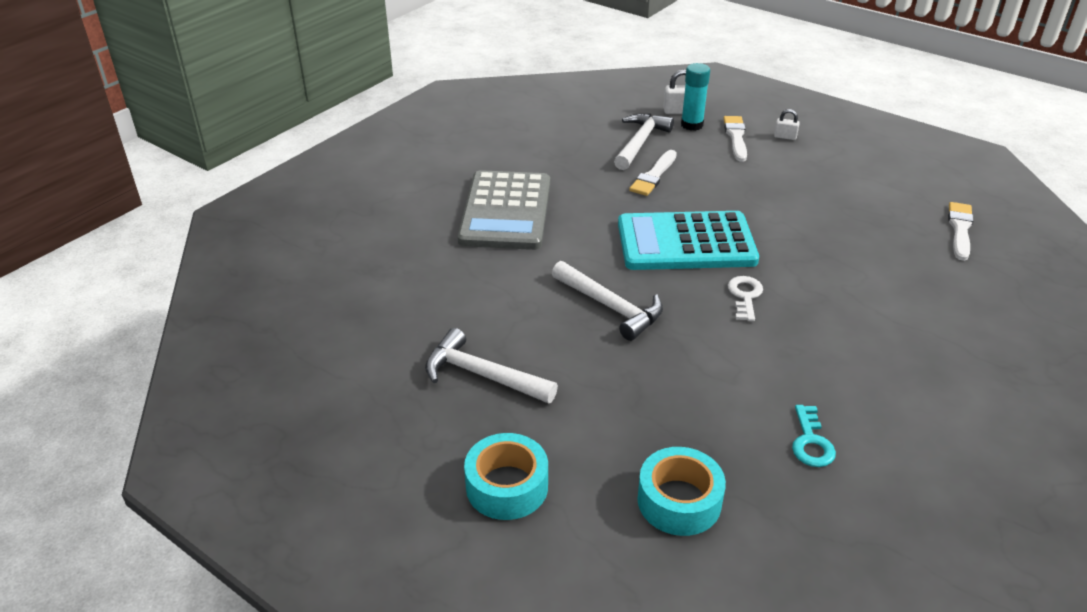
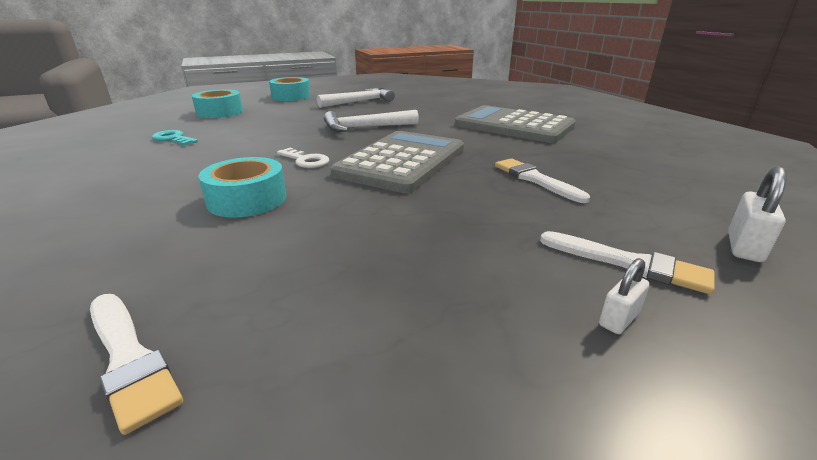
camera: 120 degrees right, 10 degrees down
white hammer [614,113,674,170] -> none
turquoise calculator [618,211,759,270] -> grey calculator [331,131,464,193]
turquoise glue stick [681,63,710,131] -> none
none -> turquoise tape [199,157,286,217]

